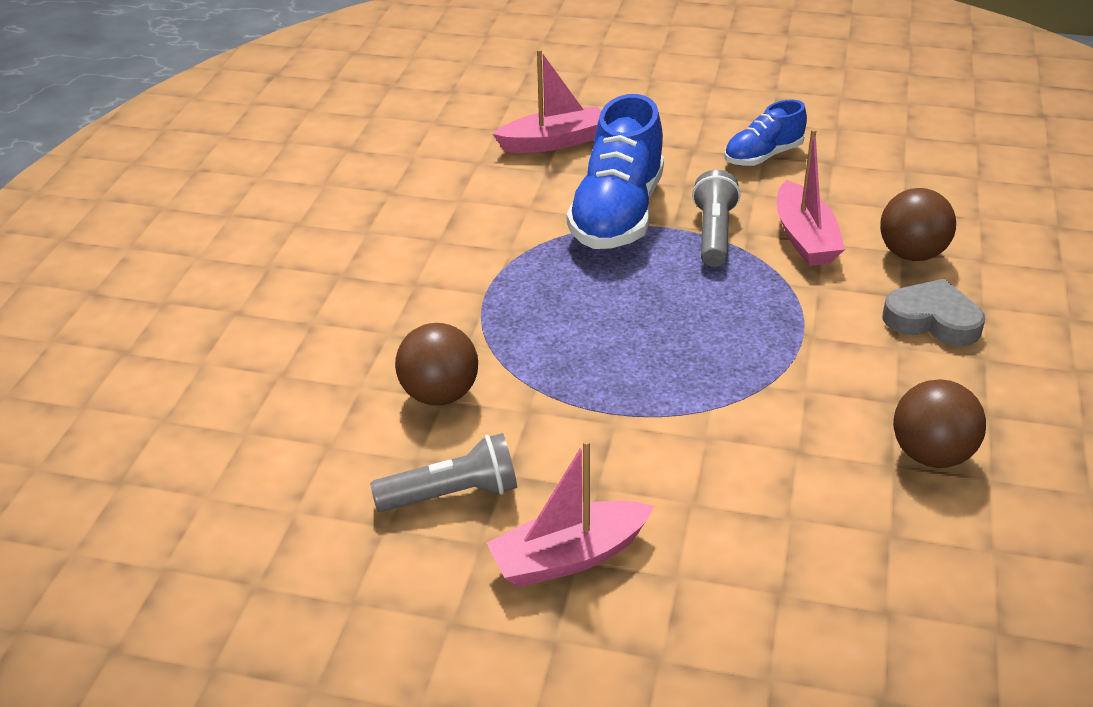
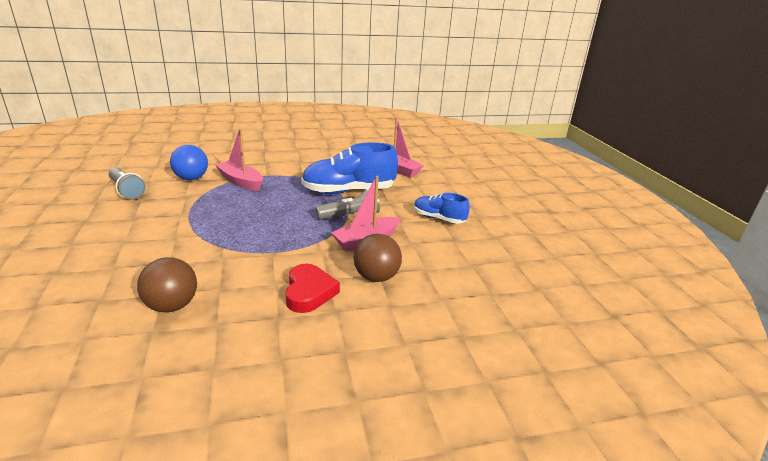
camera: 60 degrees right, 10 degrees down
brown ball [395,323,478,405] -> blue ball [170,145,208,180]
pink boat [487,439,654,587] -> pink boat moved to [216,128,263,191]
grey heart [882,279,985,346] -> red heart [285,264,340,313]

